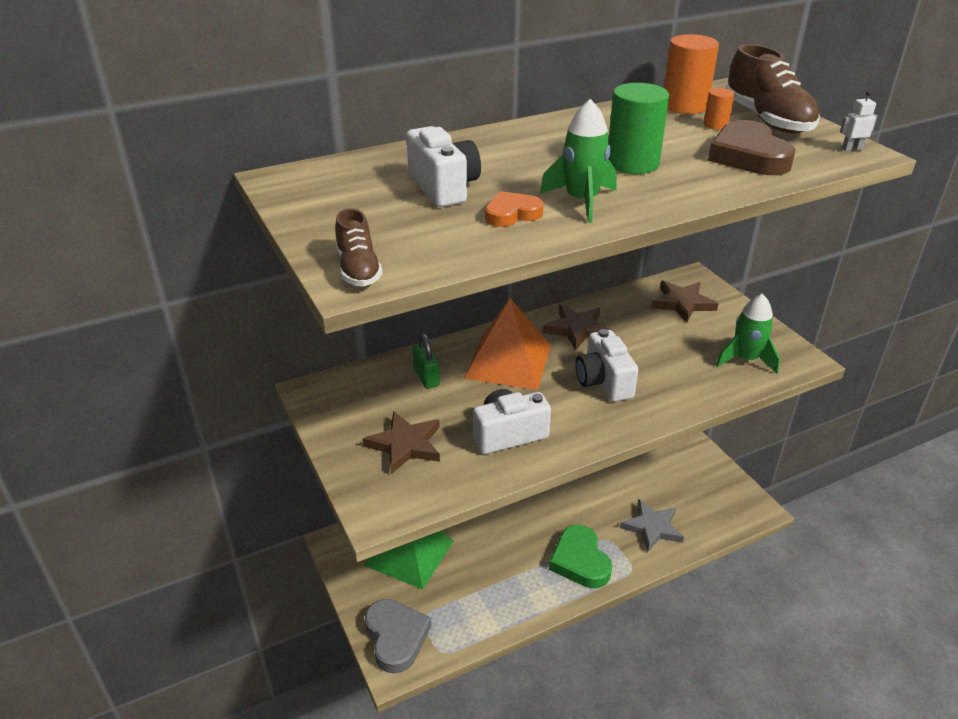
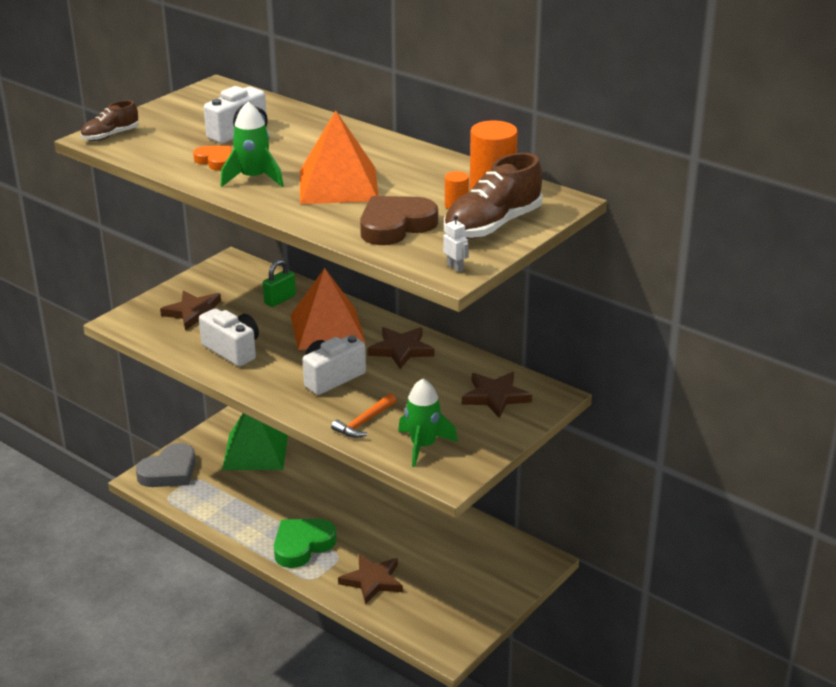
camera: 65 degrees right, 5 degrees down
green cylinder [608,83,669,174] -> orange pyramid [300,111,378,204]
grey star [620,499,684,552] -> brown star [338,554,403,605]
none -> orange hammer [331,393,396,438]

